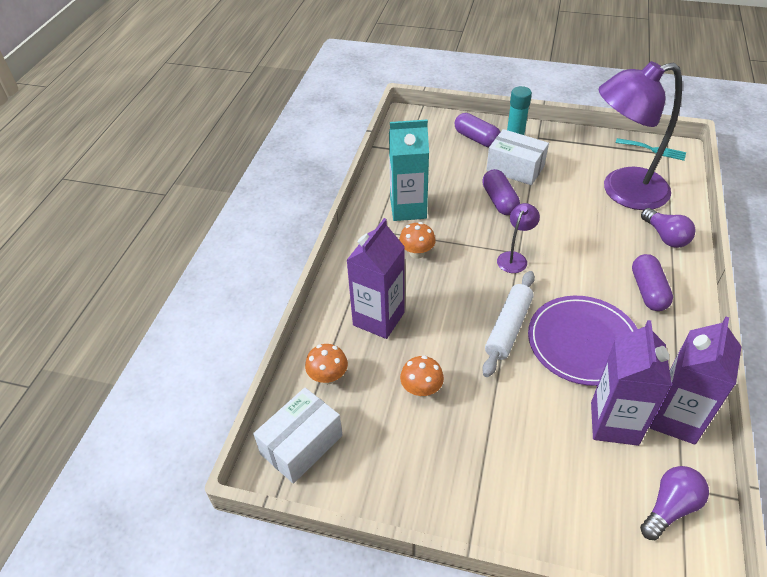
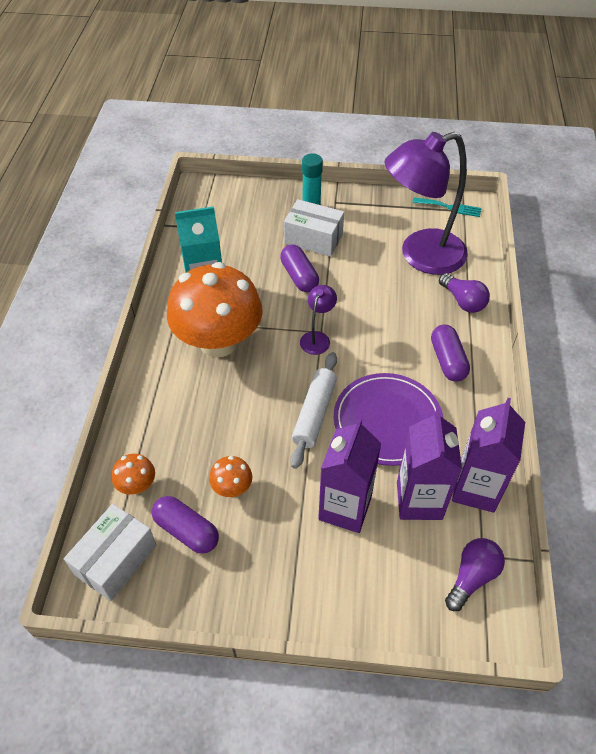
camera: 10 degrees left, 5 degrees up
purple carton [346,218,405,339] -> purple carton moved to [318,418,381,533]
orange mushroom [399,222,436,259] -> orange mushroom [167,262,263,357], size x2.49
purple capsule [455,113,500,147] -> purple capsule moved to [152,496,219,554]

